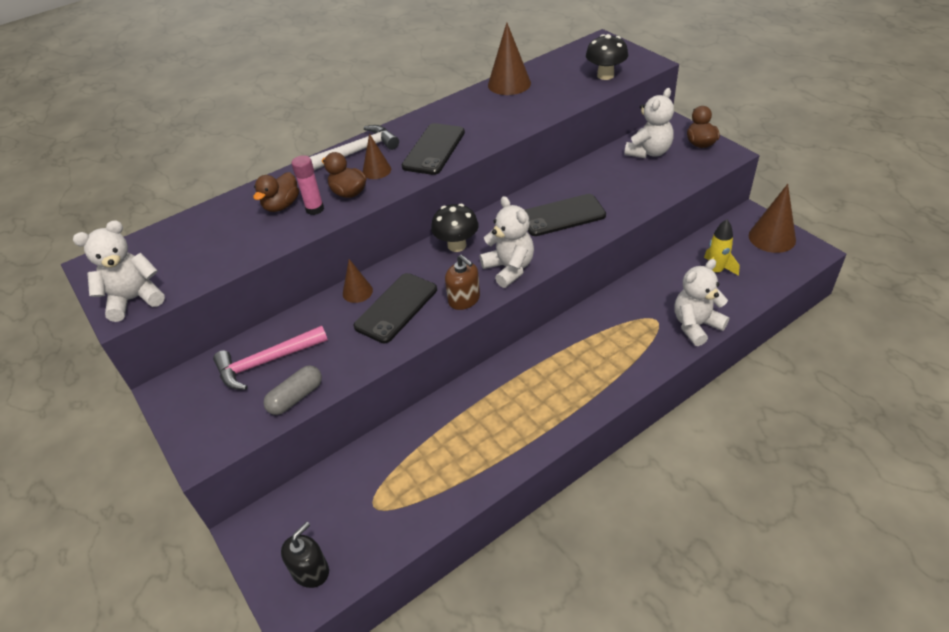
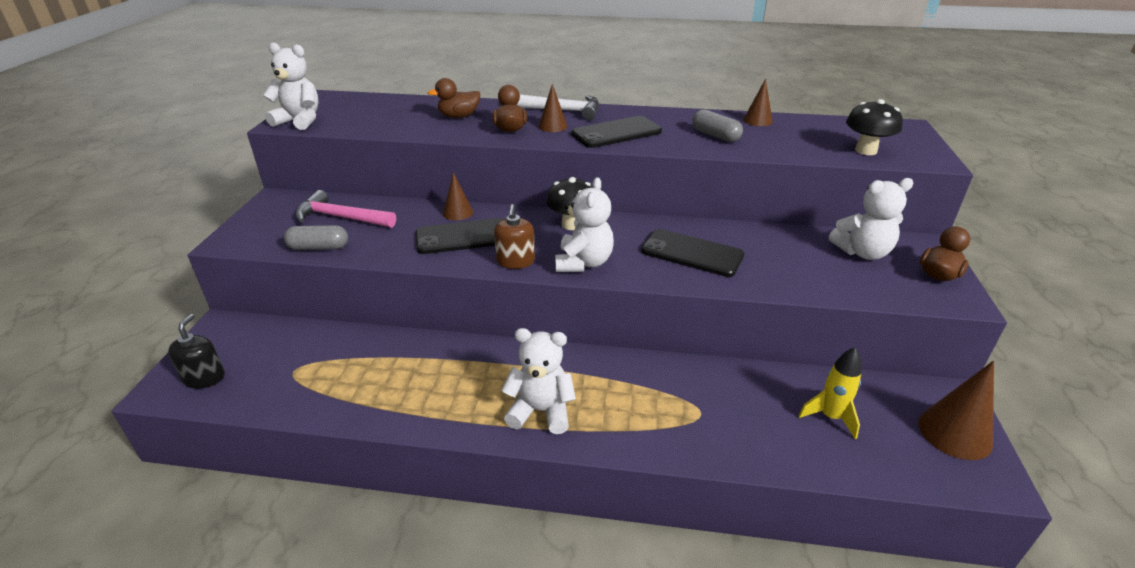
camera: 40 degrees right, 10 degrees down
black soap dispenser [281,522,329,588] -> black soap dispenser turned 75 degrees counterclockwise [168,314,225,389]
pink glue stick [291,155,324,215] -> none
brown cone [488,23,531,95] -> brown cone [743,79,773,126], size x0.59
white teddy bear [675,259,729,346] -> white teddy bear moved to [501,328,576,434]
none -> grey capsule [692,110,743,142]

